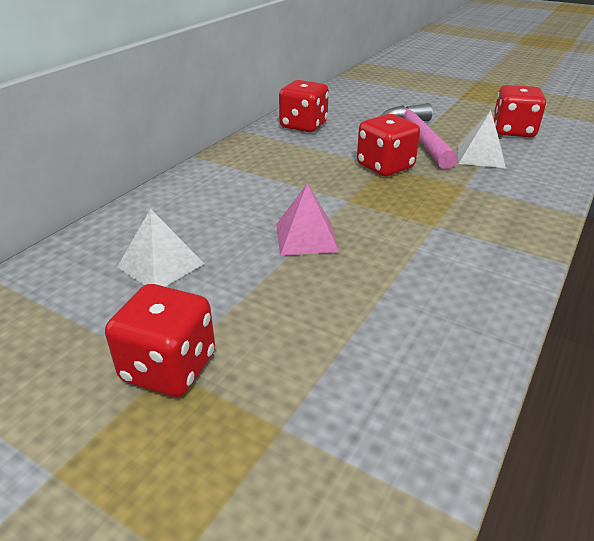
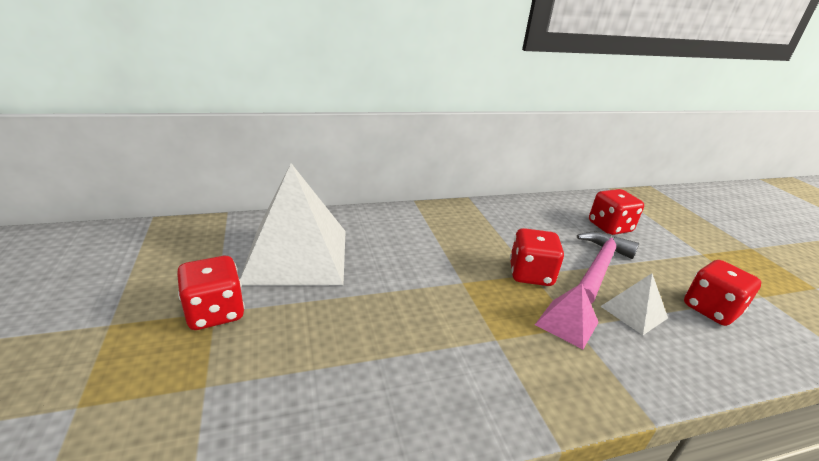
camera: 40 degrees right, 5 degrees down
white pyramid [117,209,204,287] -> white pyramid [240,163,346,286], size x2.19
pink pyramid [276,183,339,256] -> pink pyramid moved to [535,283,599,349]
red dice [279,80,329,132] -> red dice moved to [589,189,644,235]

